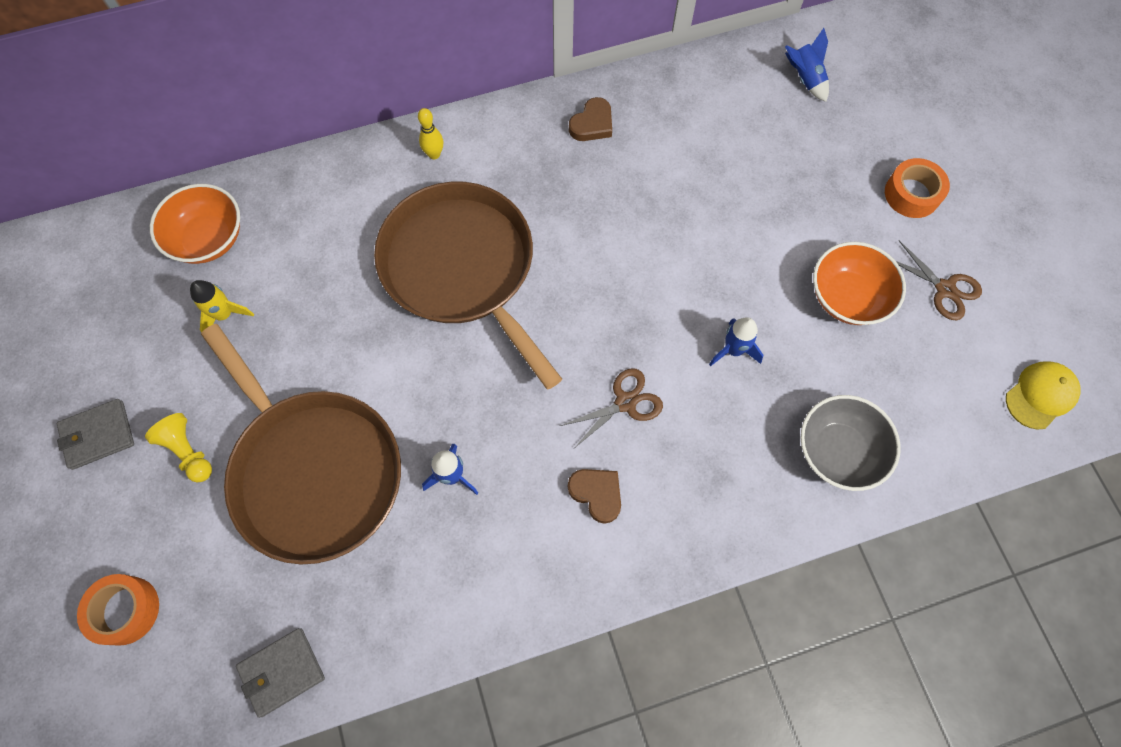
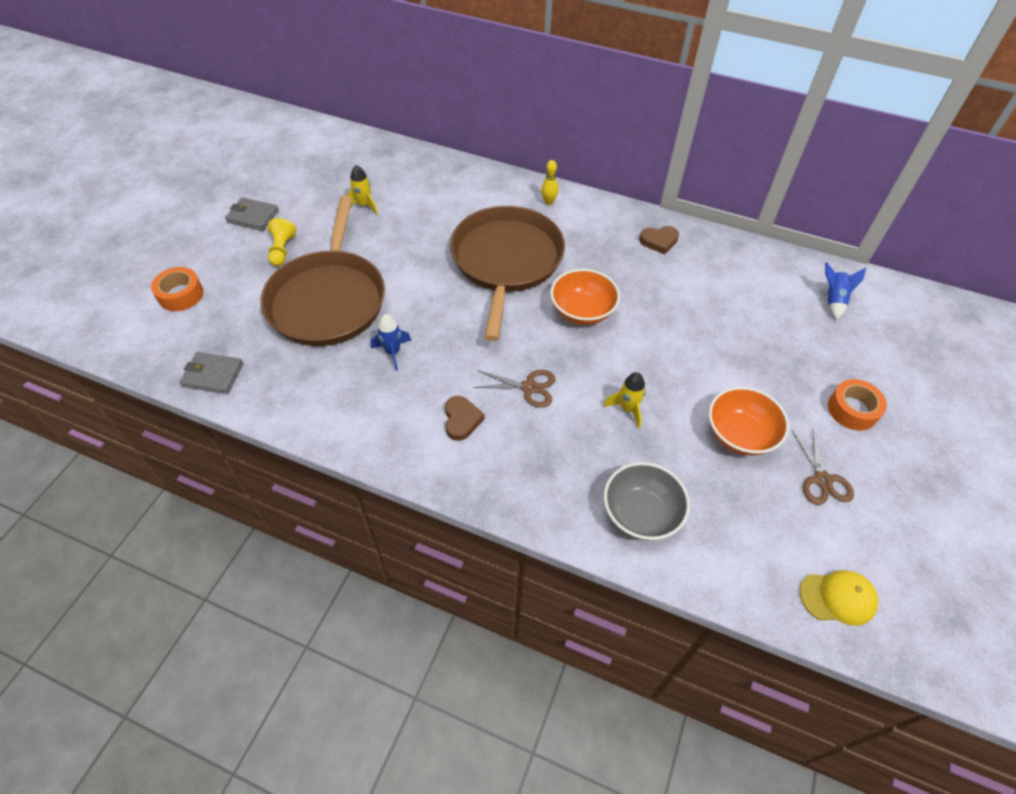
camera: 40 degrees right, 15 degrees down
orange bowl [150,184,240,264] -> orange bowl moved to [550,269,620,325]
blue rocket [709,317,764,366] -> yellow rocket [603,372,646,429]

